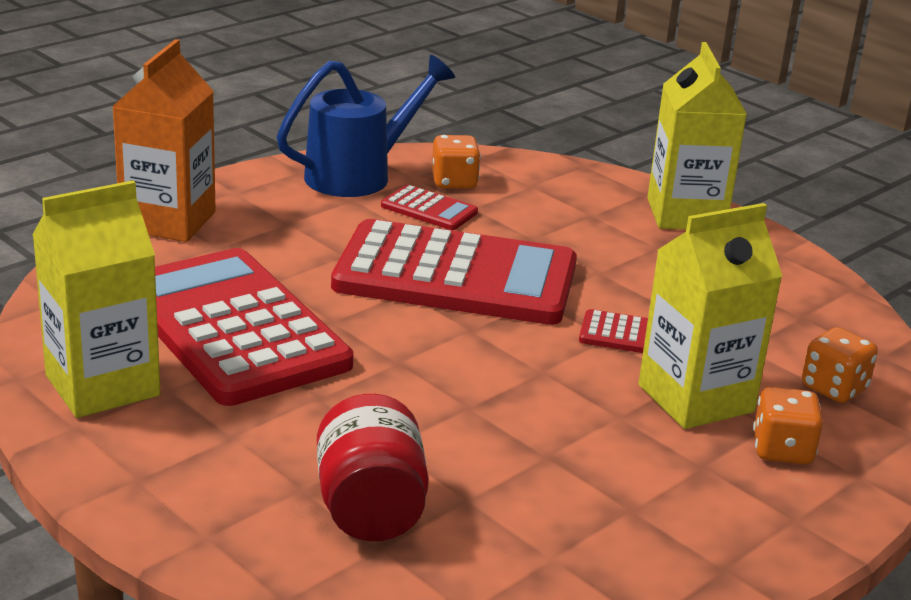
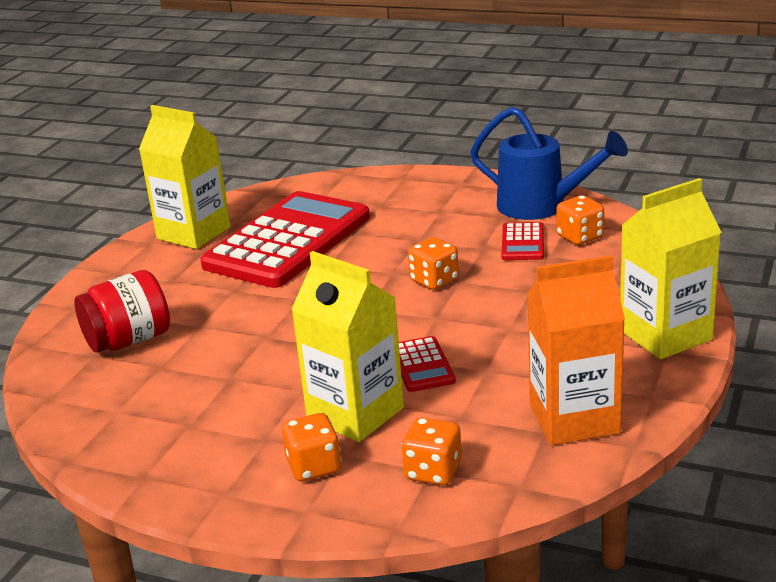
camera: 70 degrees right, 0 degrees up
orange carton [112,39,216,242] -> orange carton moved to [527,255,625,445]
red calculator [331,219,577,325] -> orange dice [408,237,459,290]

